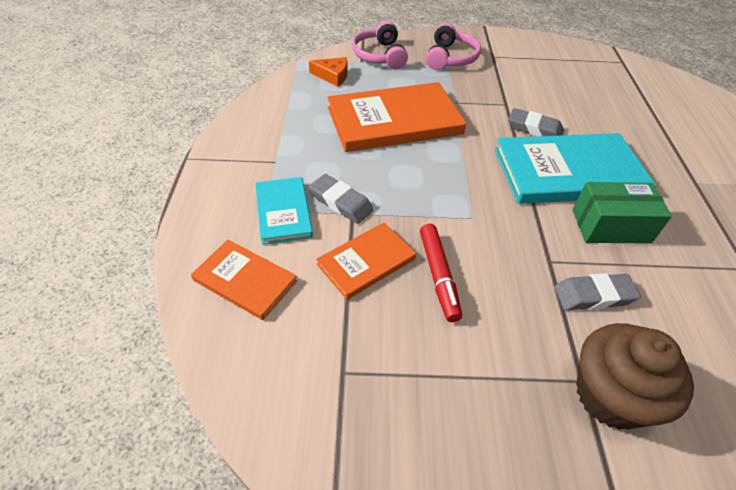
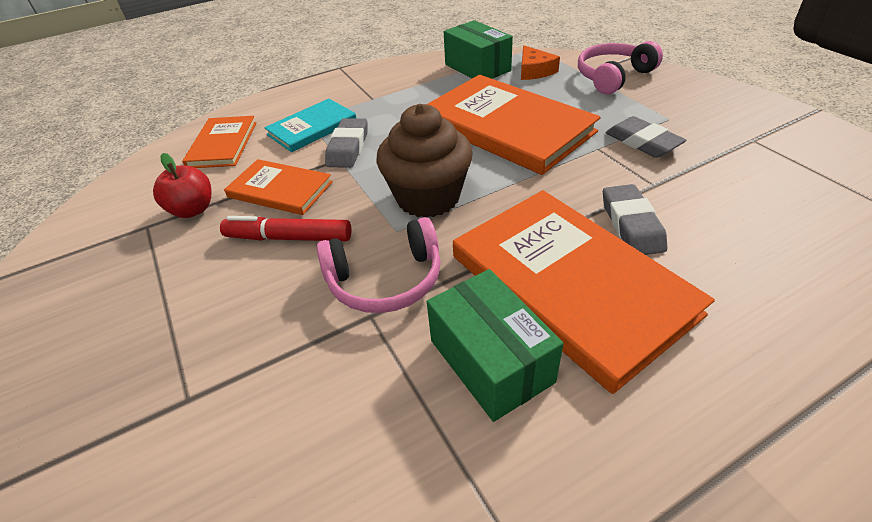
camera: 65 degrees right, 5 degrees down
red marker [420,224,462,322] -> red marker turned 45 degrees clockwise [220,216,352,241]
pink headphones [426,23,481,70] -> pink headphones moved to [317,217,441,313]
turquoise book [495,133,656,204] -> orange book [453,190,715,394]
grey eraser [554,273,641,310] -> grey eraser moved to [606,116,686,158]
brown cupcake [576,323,694,430] -> brown cupcake moved to [377,104,473,217]
none -> red apple [153,153,211,218]
none -> green box [444,20,513,79]

